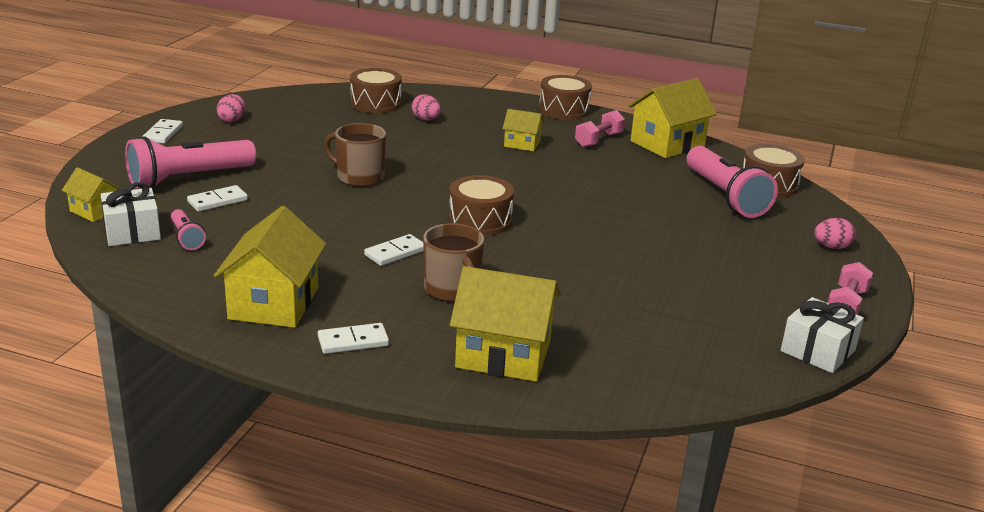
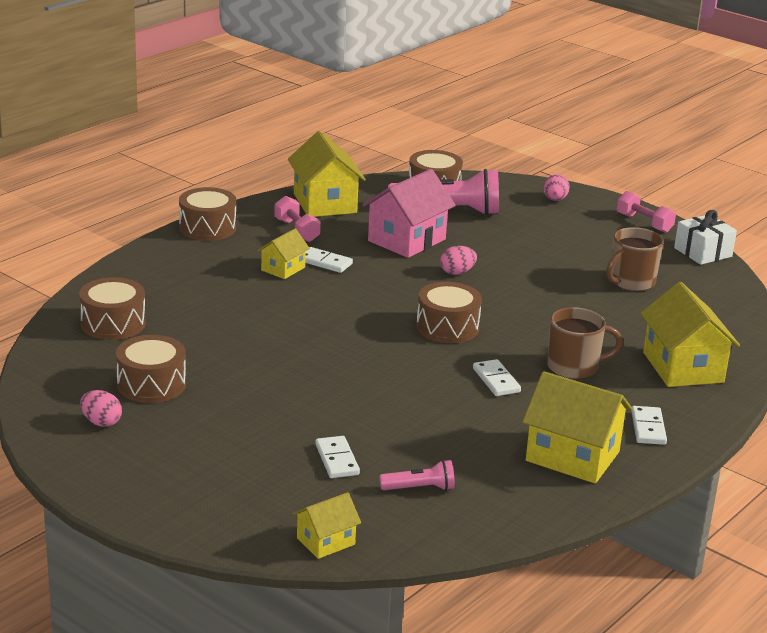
camera: 70 degrees left, 0 degrees up
white gift [100,182,161,246] -> none
pink flashlight [125,136,256,189] -> none
white domino [142,119,183,143] -> white domino moved to [305,247,353,273]
brown mug [324,123,386,187] -> brown mug moved to [606,227,664,291]
pink egg [412,94,441,120] -> pink egg moved to [440,246,477,275]
yellow house [450,266,561,382] -> yellow house turned 45 degrees counterclockwise [641,282,740,387]
none -> brown drum [116,335,186,403]
none -> pink house [362,169,456,258]

